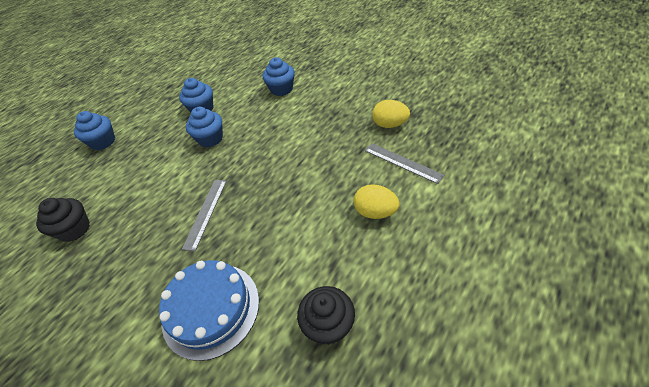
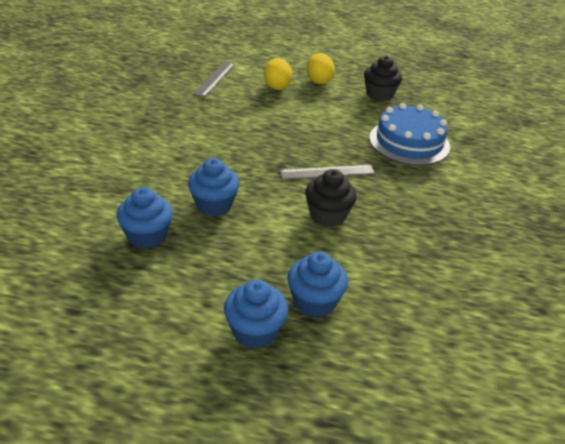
camera: 120 degrees left, 10 degrees down
black cupcake [36,198,90,242] -> black cupcake moved to [305,169,357,227]
blue cupcake [262,57,295,96] -> blue cupcake moved to [287,251,348,317]
yellow egg [372,100,410,128] -> yellow egg moved to [307,53,335,84]

